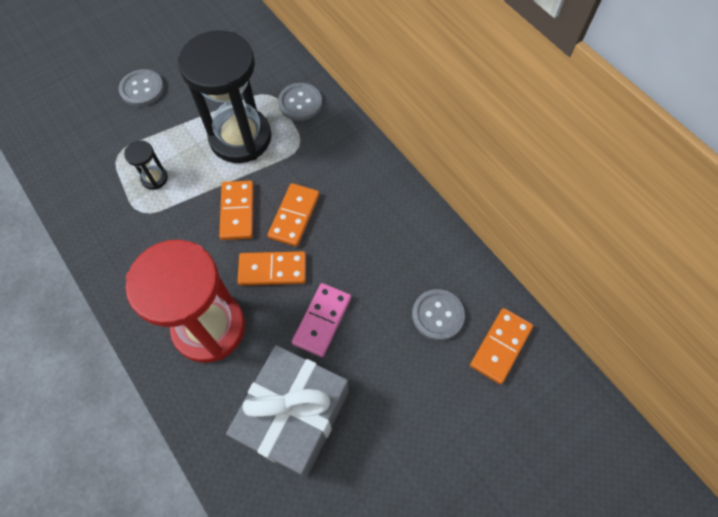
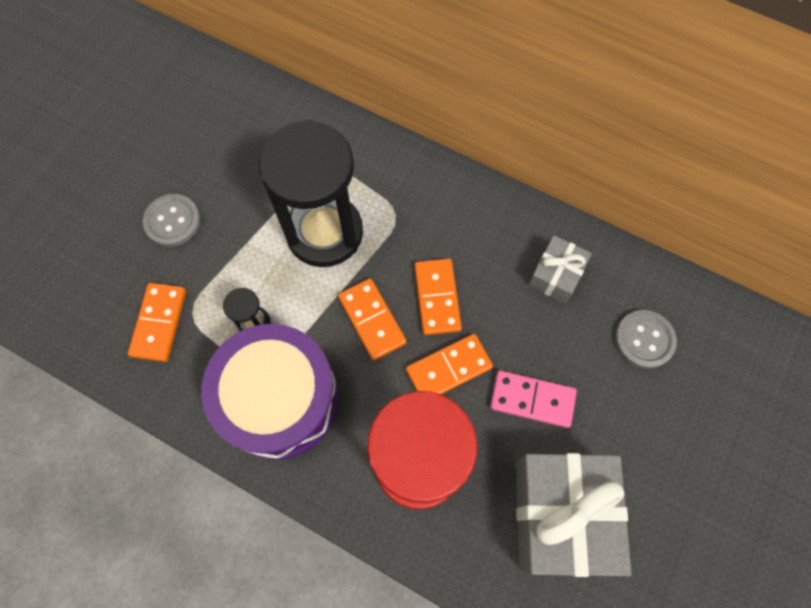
camera: 25 degrees left, 5 degrees up
grey button [278,83,322,121] -> none
pink domino [292,283,351,357] -> pink domino turned 75 degrees counterclockwise [490,370,577,428]
orange domino [470,308,533,384] -> orange domino moved to [128,283,186,362]
none -> purple drum [201,324,339,460]
none -> grey gift [528,235,592,304]

